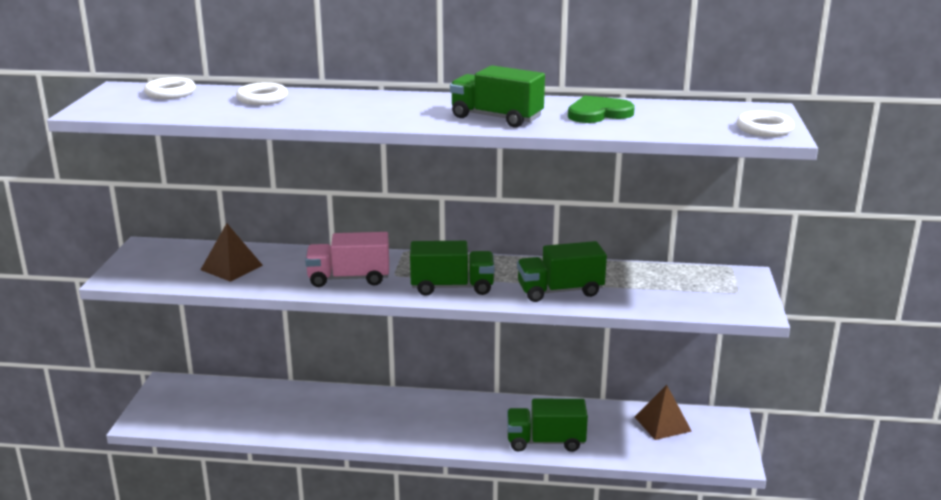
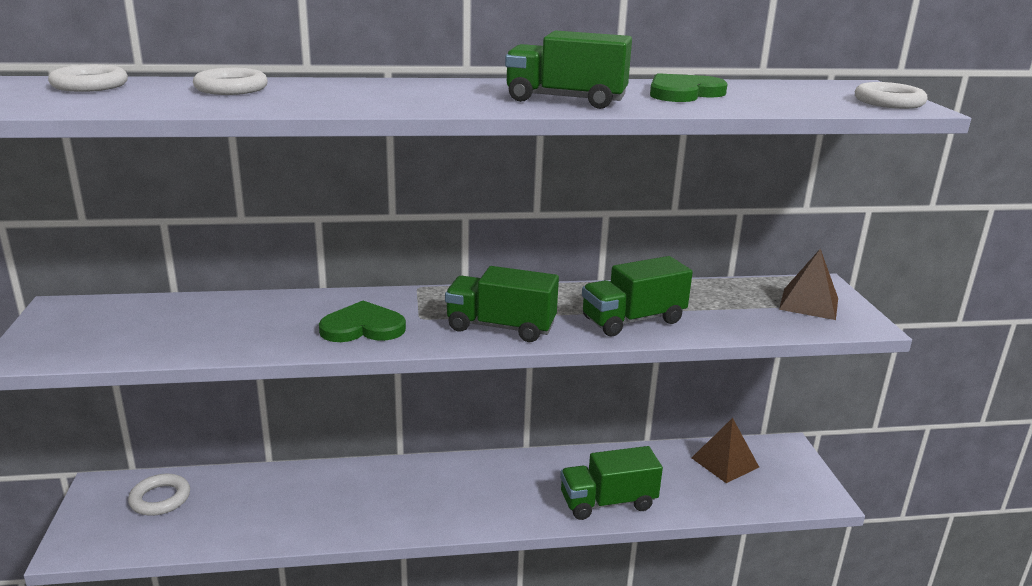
camera: 15 degrees left, 0 degrees up
brown pyramid [201,223,263,282] -> brown pyramid moved to [779,249,838,320]
pink truck [305,232,389,287] -> green heart [319,300,406,342]
green truck [410,241,495,295] -> green truck turned 150 degrees counterclockwise [445,266,559,342]
none -> white ring [128,474,190,516]

